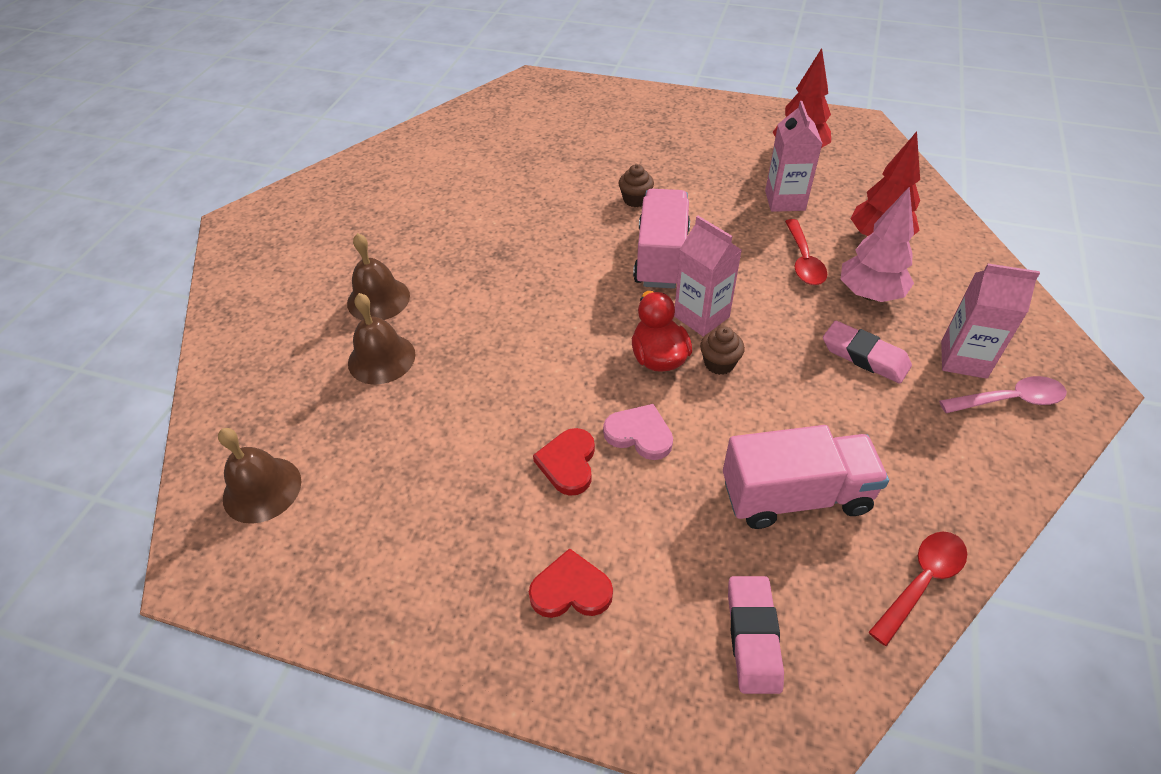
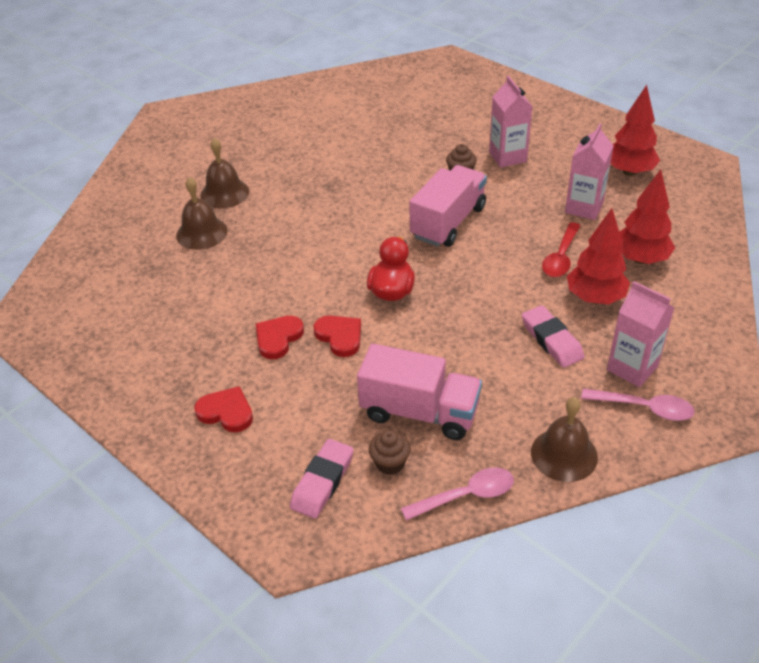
camera: 25 degrees right, 5 degrees down
brown bell [218,428,301,524] -> brown bell moved to [531,397,598,482]
pink heart [603,404,673,460] -> red heart [314,316,361,357]
pink carton [674,216,742,337] -> pink carton moved to [489,76,533,168]
brown cupcake [700,326,745,375] -> brown cupcake moved to [369,430,411,475]
pink tree [841,186,914,302] -> red tree [567,208,630,304]
red spoon [868,532,967,646] -> pink spoon [401,468,514,521]

